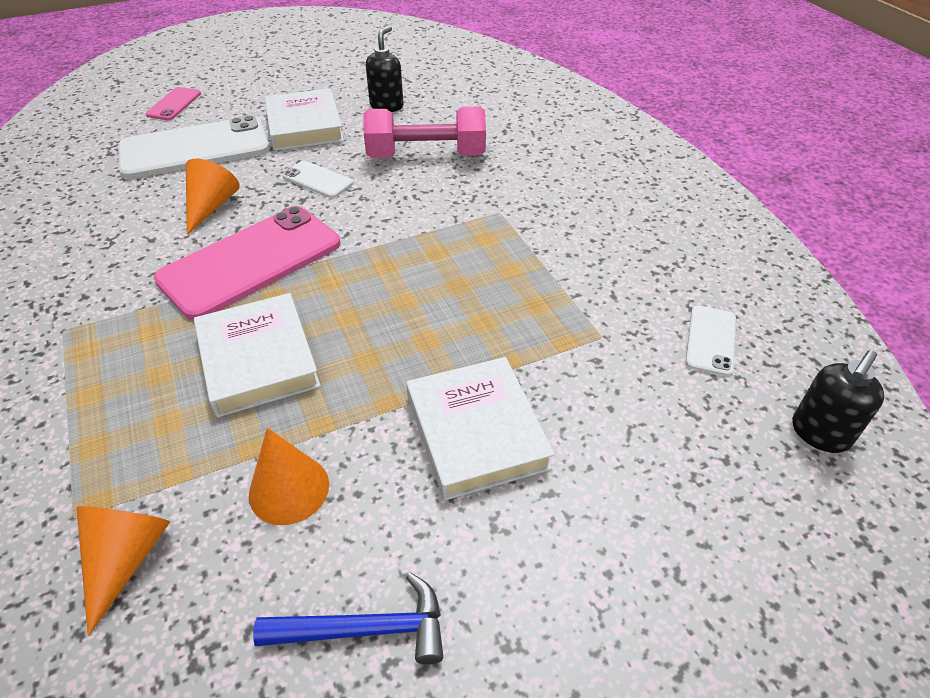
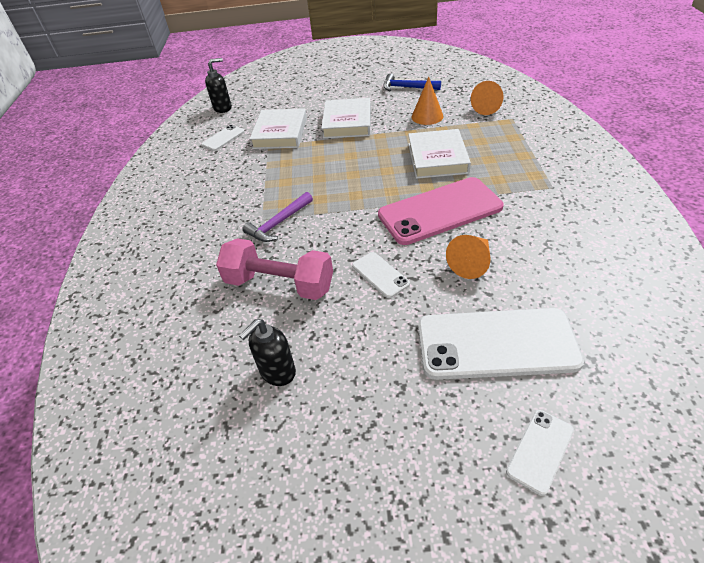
camera: 155 degrees left, 0 degrees up
pink phone [145,87,201,120] -> white phone [506,410,574,496]
white book [265,88,344,151] -> white book moved to [250,108,307,149]
none -> purple hammer [242,192,313,242]

